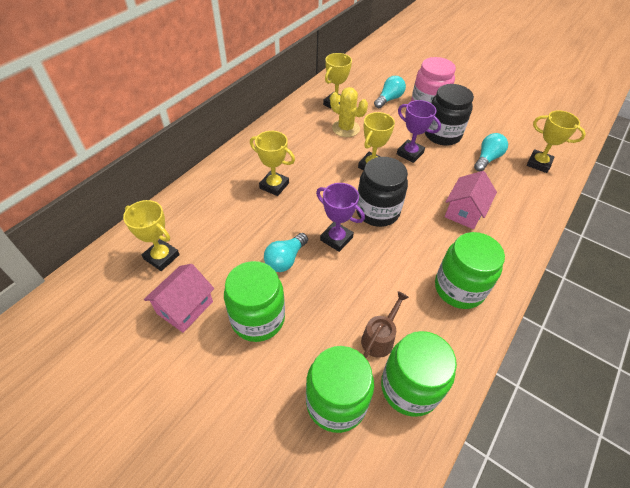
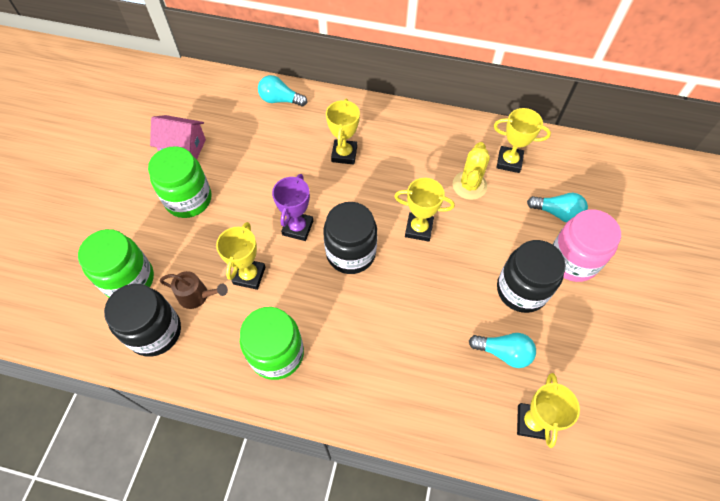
camera: 70 degrees right, 10 degrees up
yellow trophy [123,200,180,271] -> yellow trophy moved to [216,222,266,290]
turquoise light bulb [264,233,308,272] -> turquoise light bulb moved to [258,75,307,107]
green jar [381,331,457,417] -> black jar [104,284,181,357]
purple trophy [397,100,441,163] -> none
pink house [445,171,497,229] -> none

